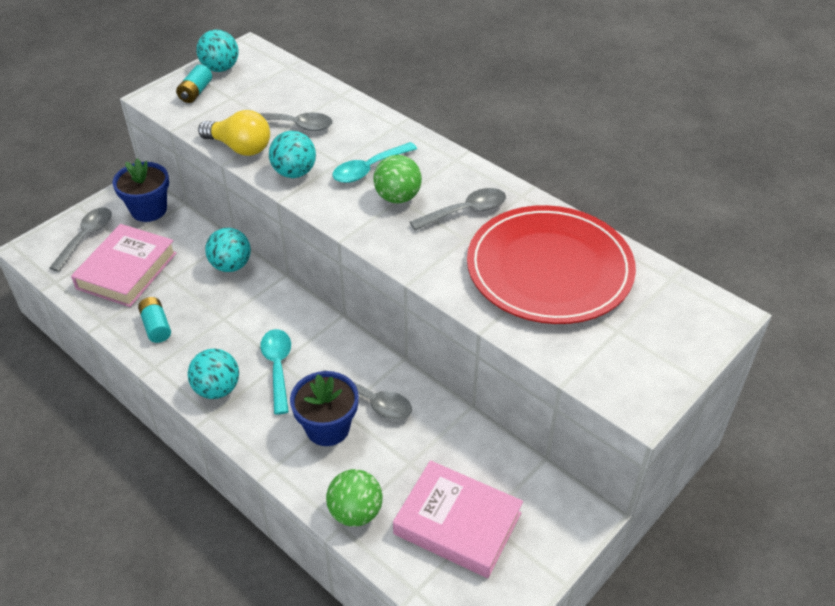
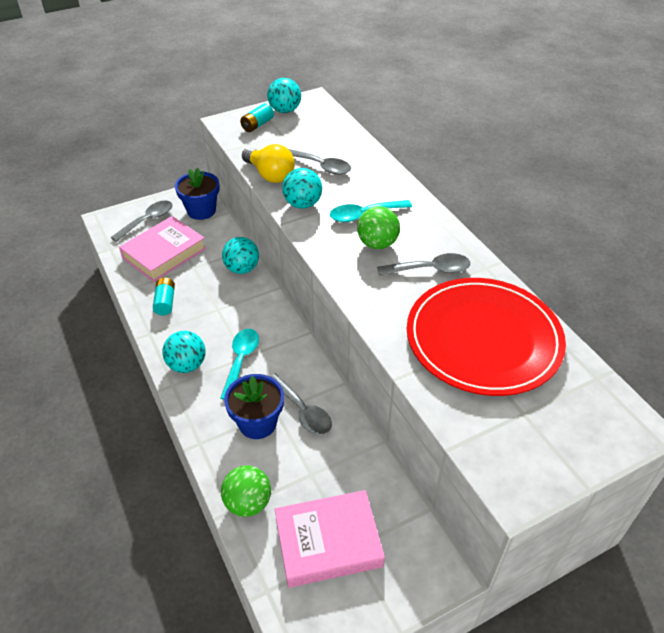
camera: 20 degrees right, 0 degrees up
pink book [393,460,523,578] -> pink book turned 60 degrees counterclockwise [275,490,385,588]

